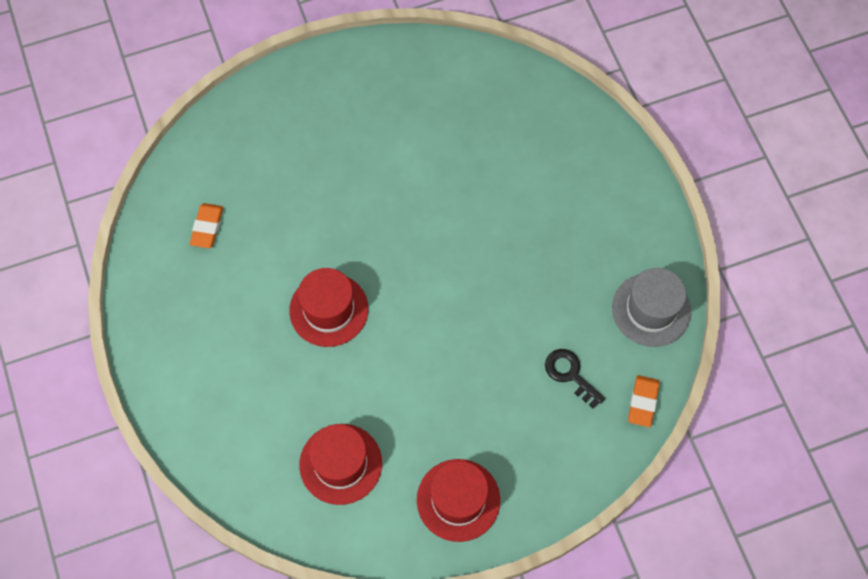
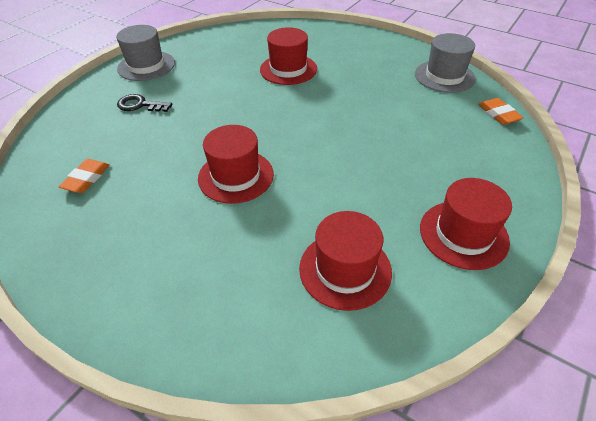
camera: 35 degrees left, 20 degrees down
orange eraser [190,203,223,248] -> orange eraser turned 45 degrees clockwise [58,159,110,193]
black key [545,349,605,409] -> black key moved to [117,94,172,112]
none -> grey hat [116,25,175,81]
none -> red hat [260,27,317,85]

